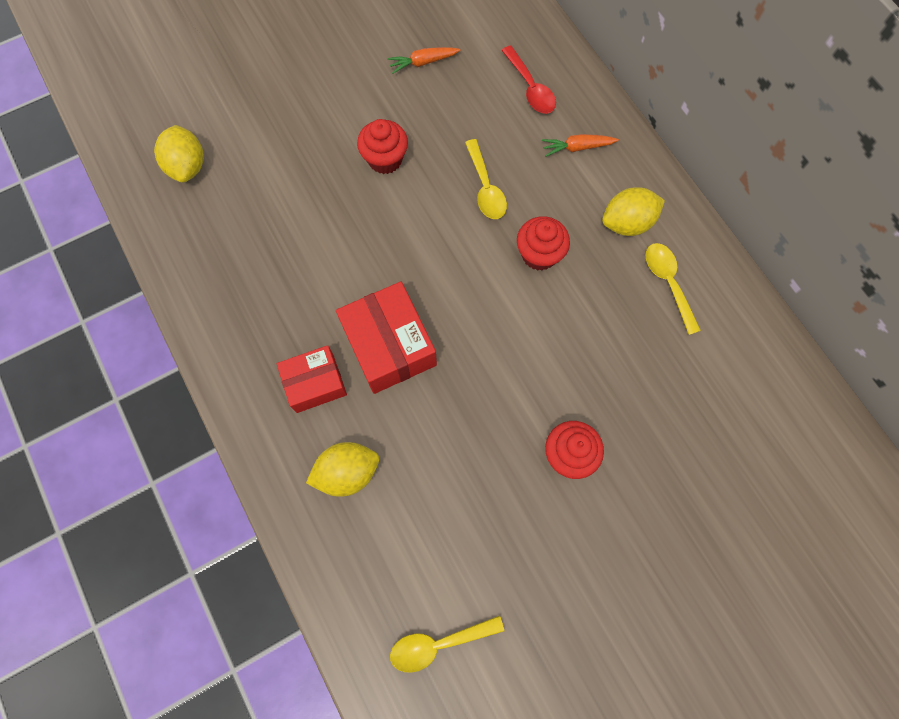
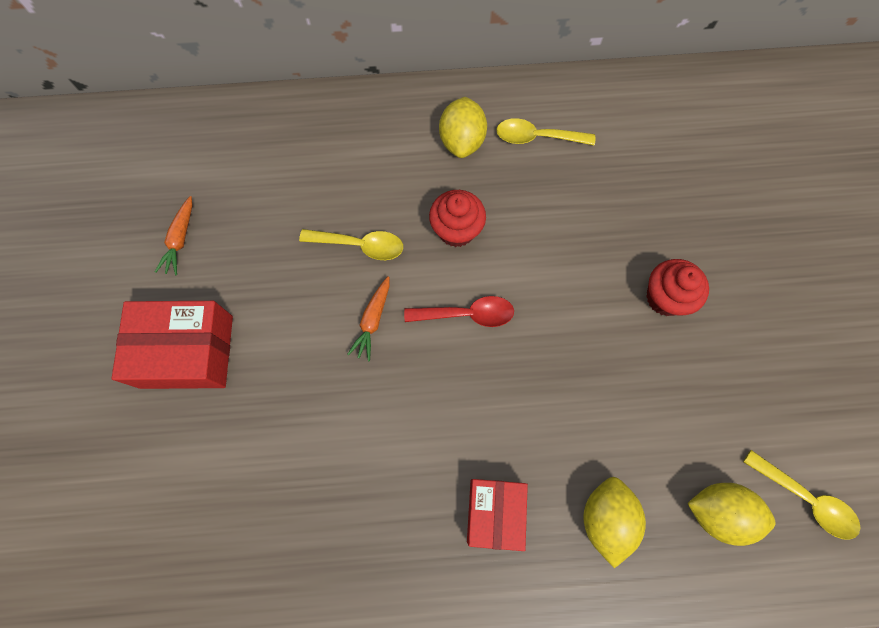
camera: 65 degrees left, 0 degrees up
yellow lemon [154,125,204,183] -> yellow lemon moved to [687,483,775,546]
red box [336,282,437,394] -> red box moved to [112,301,233,389]
red cupcake [357,119,408,174] -> none
yellow spoon [390,615,504,673] -> yellow spoon turned 60 degrees counterclockwise [743,450,860,540]
red spoon [501,46,556,114] -> red spoon moved to [404,296,514,327]
orange carrot [542,134,619,157] -> orange carrot moved to [347,276,390,361]

